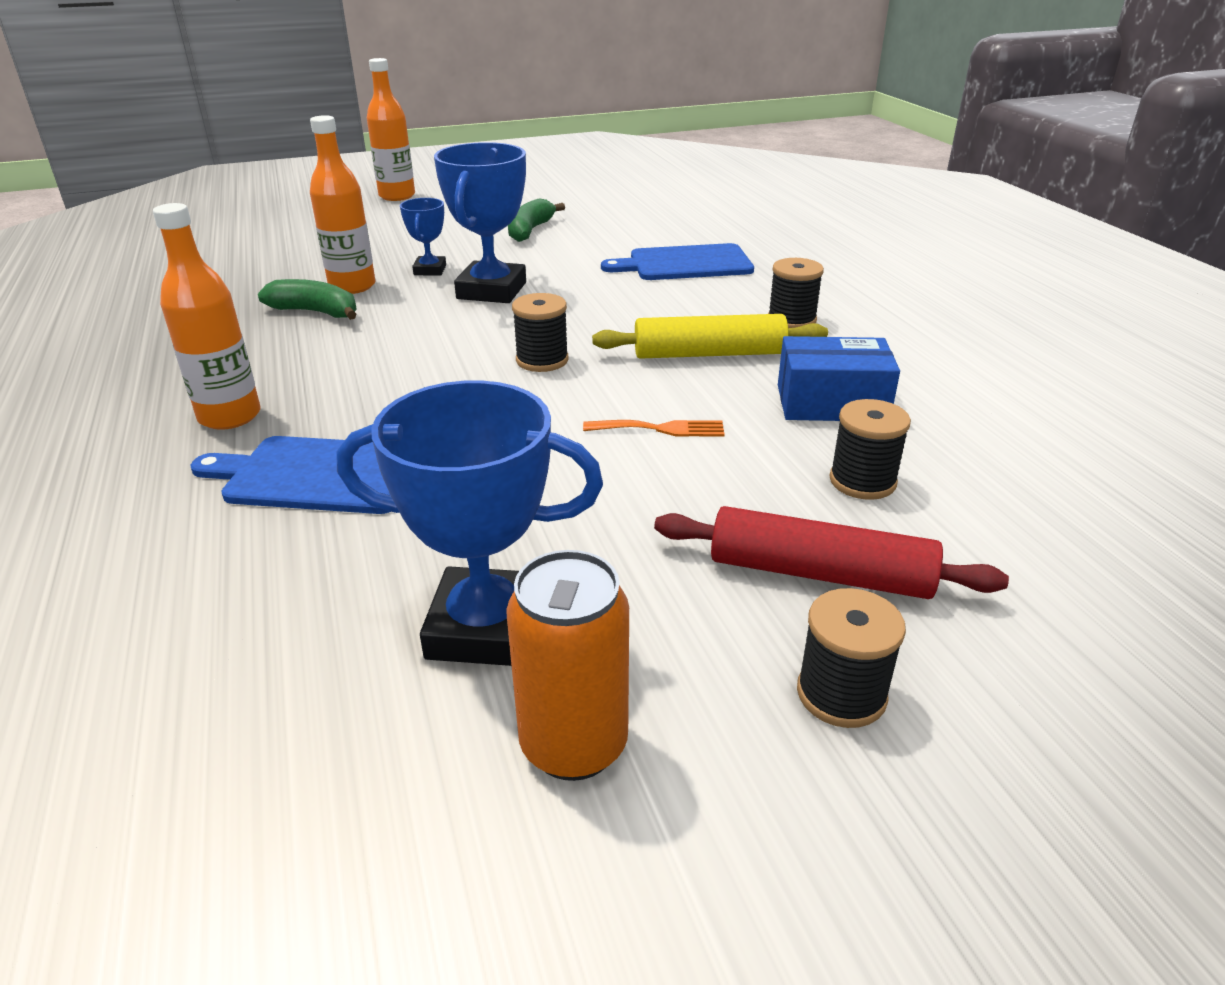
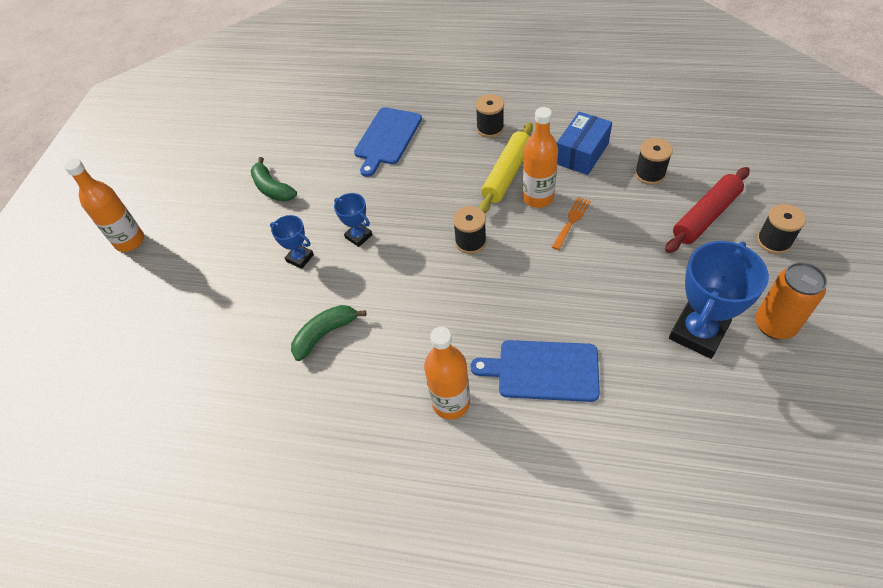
camera: 55 degrees left, 20 degrees up
blue cutting board [190,436,391,514] -> blue cutting board turned 60 degrees clockwise [470,340,600,402]
orange bottle [310,115,375,294] -> orange bottle moved to [523,107,558,208]
blue trophy [434,142,526,303] -> blue trophy [334,193,372,247], size x0.52

